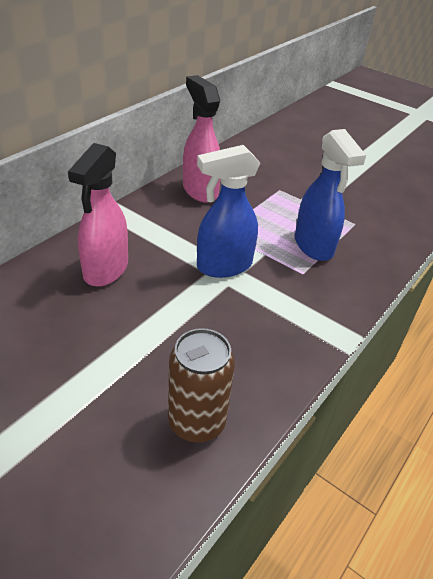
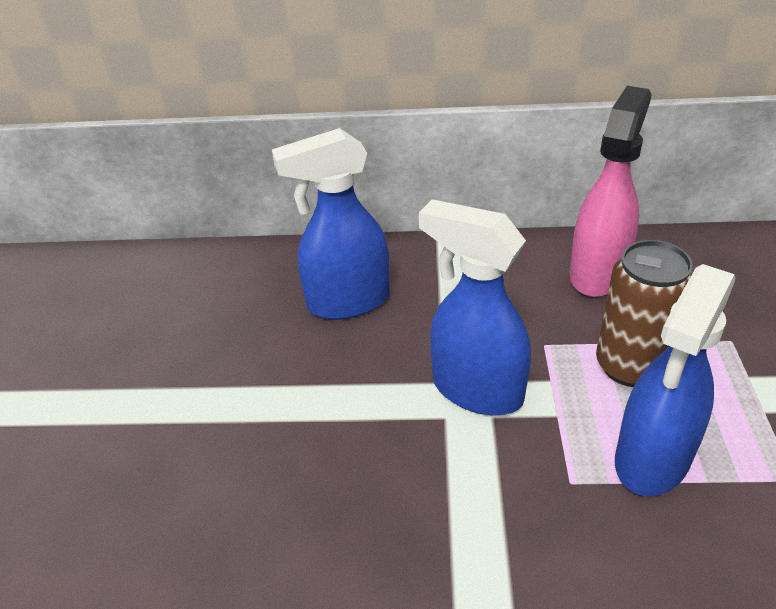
camera: 60 degrees right, 0 degrees up
pink spray bottle [68,143,128,287] -> blue spray bottle [272,128,390,320]
brown can [168,328,235,443] -> brown can moved to [596,240,693,387]

